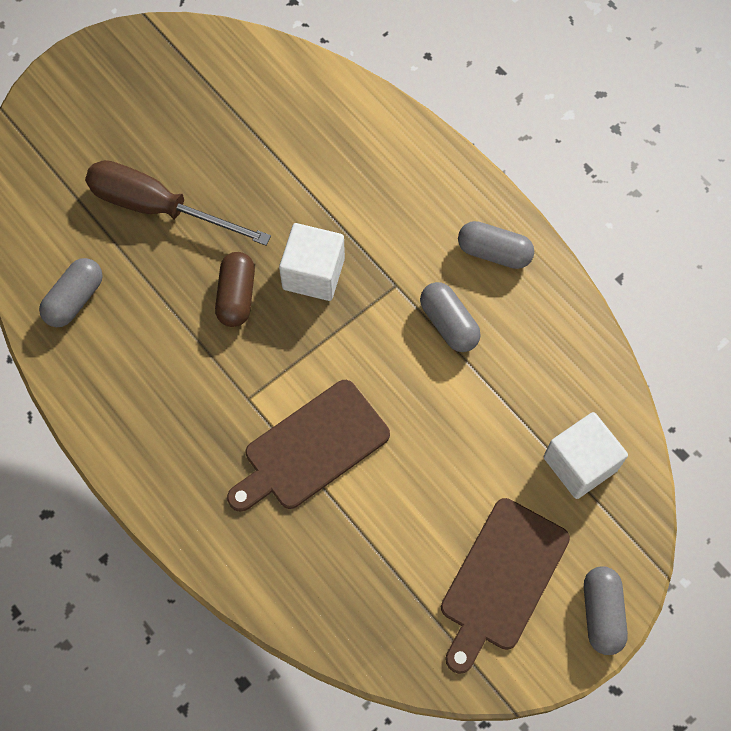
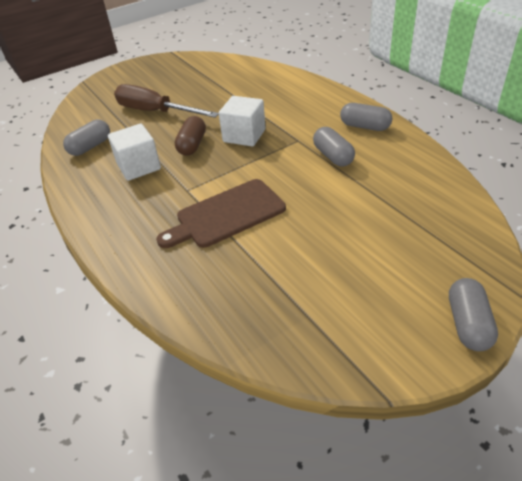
camera: 10 degrees right, 25 degrees down
brown cutting board [441,498,570,674] -> none
white cube [544,412,628,499] -> white cube moved to [108,124,161,181]

